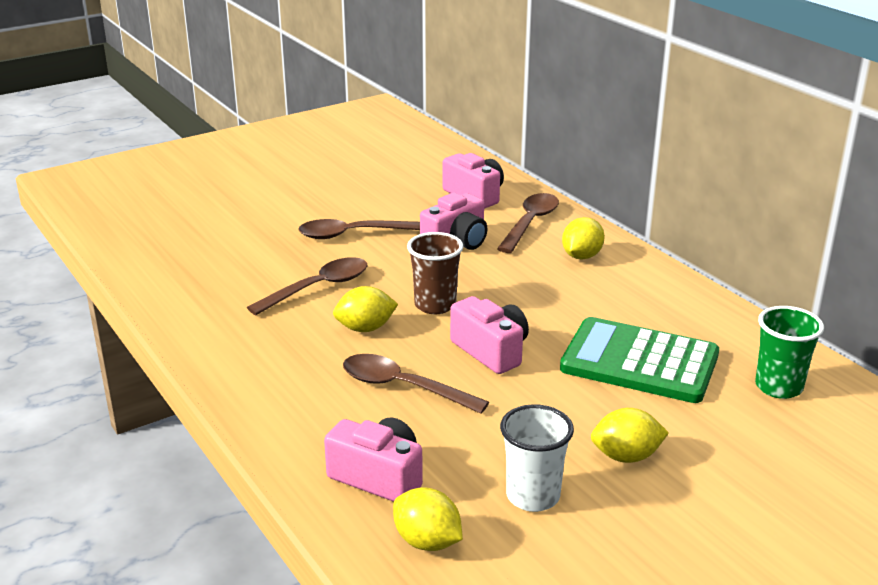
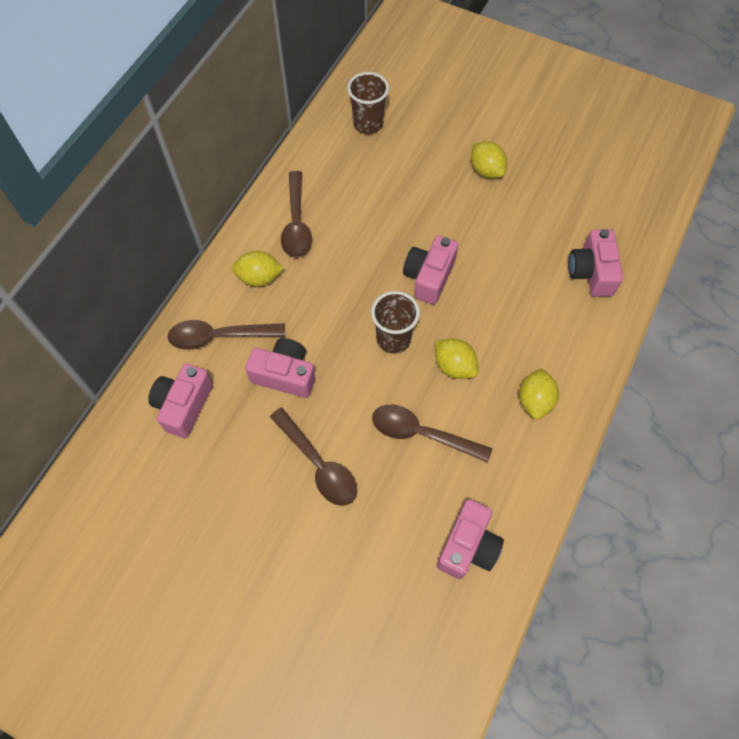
camera: 120 degrees left, 35 degrees up
brown spoon [343,354,489,414] -> brown spoon moved to [281,171,312,258]
yellow lemon [393,487,463,551] -> yellow lemon moved to [519,368,559,419]
white cup [500,404,574,512] -> none
green calculator [560,317,719,403] -> none
green cup [755,306,824,399] -> brown cup [347,72,389,134]
none -> pink camera [437,499,504,579]

